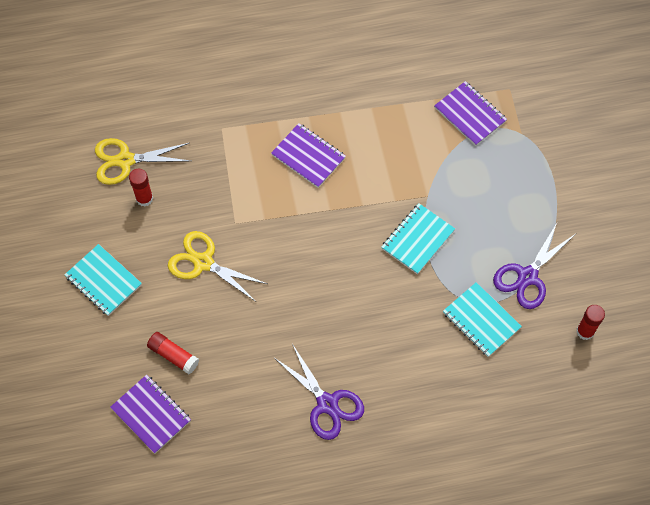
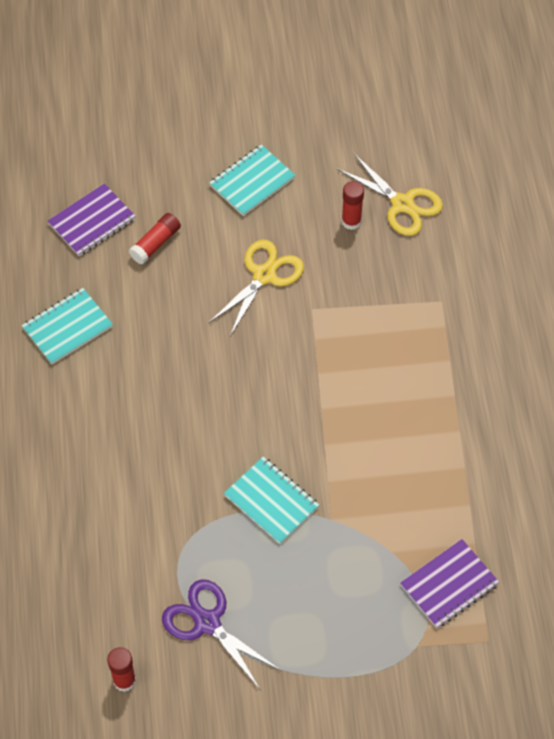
camera: 95 degrees right, 5 degrees down
yellow scissors [95,138,190,185] -> yellow scissors turned 135 degrees clockwise [337,153,443,236]
purple notebook [271,123,346,188] -> none
purple scissors [276,344,364,440] -> none
turquoise notebook [443,282,522,357] -> turquoise notebook moved to [22,288,113,364]

